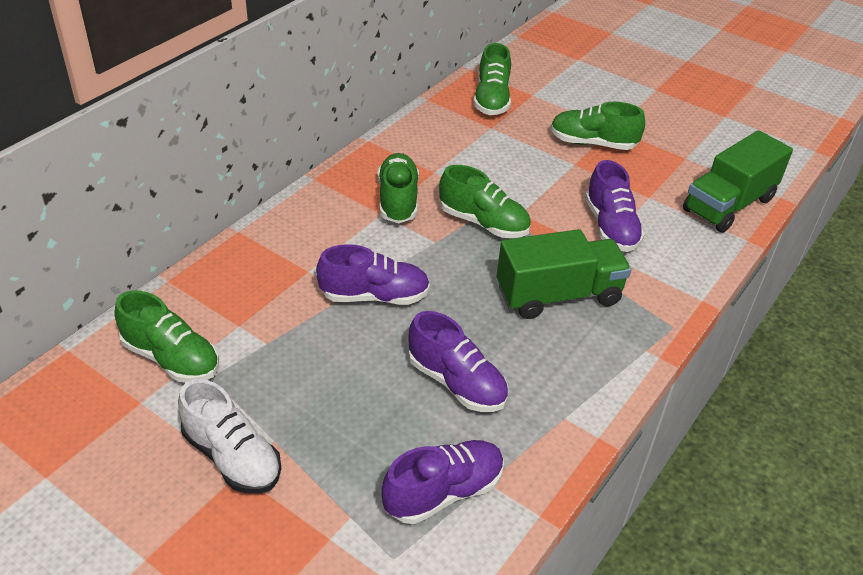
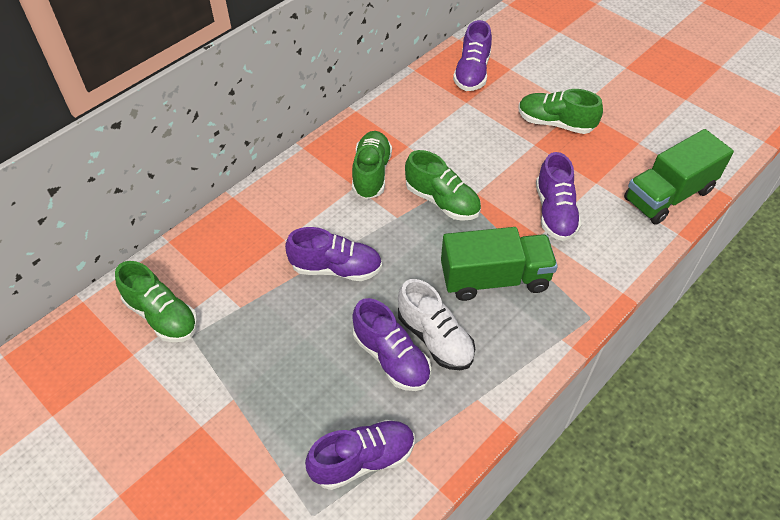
camera: 10 degrees right, 10 degrees up
white shoe [178,379,281,493] -> white shoe moved to [398,279,475,370]
green shoe [473,43,511,115] -> purple shoe [453,20,492,91]

